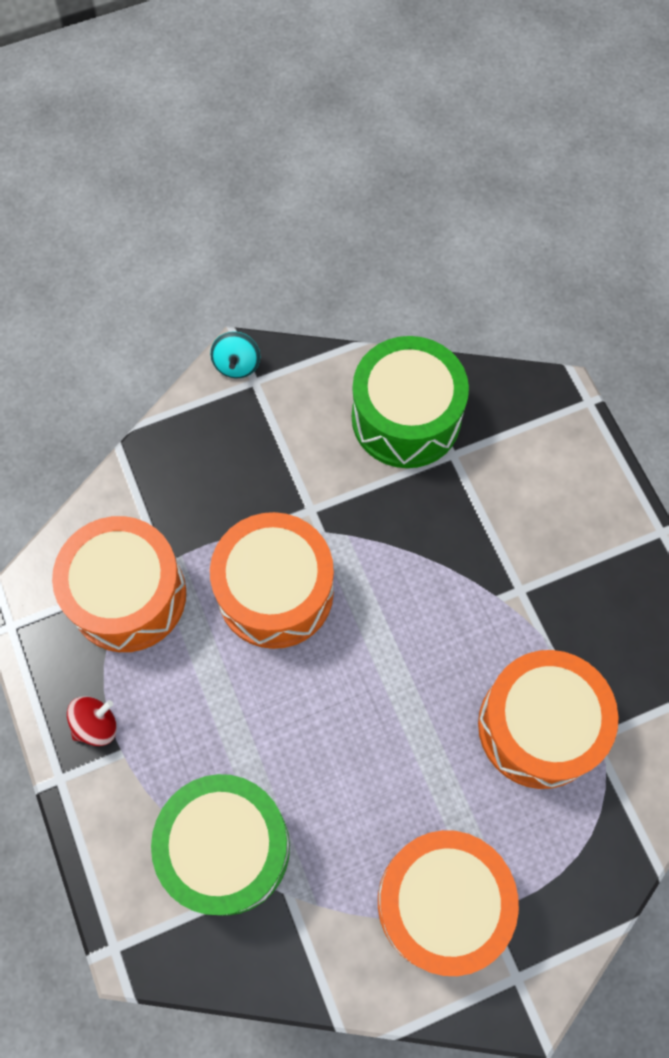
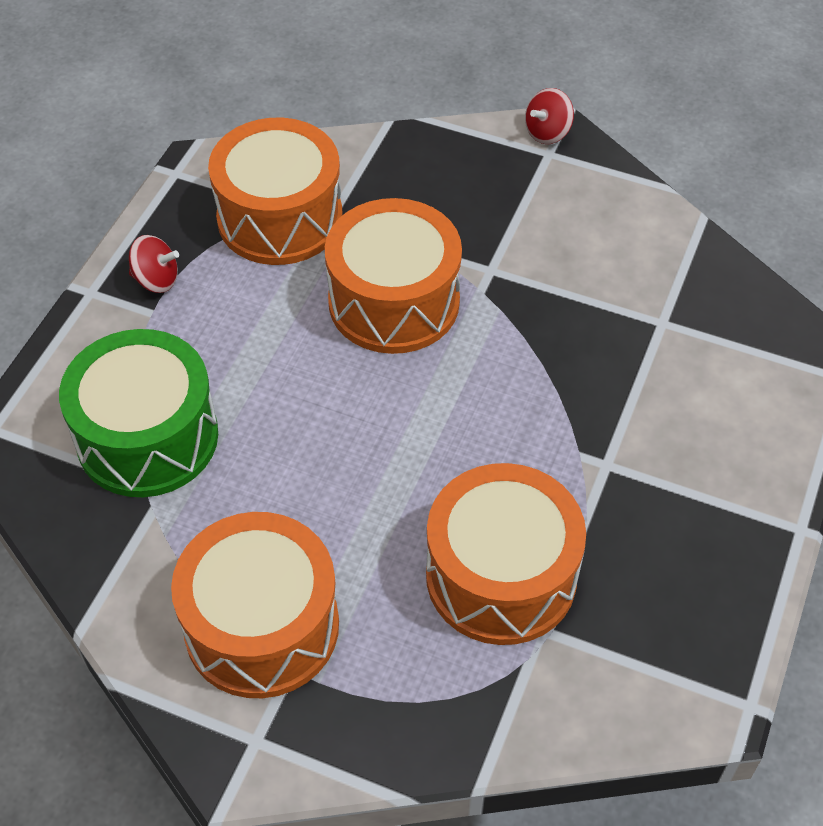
camera: 45 degrees right, 15 degrees down
turquoise spinning top [210,331,260,379] -> red spinning top [525,88,574,144]
green drum [352,336,469,468] -> none

